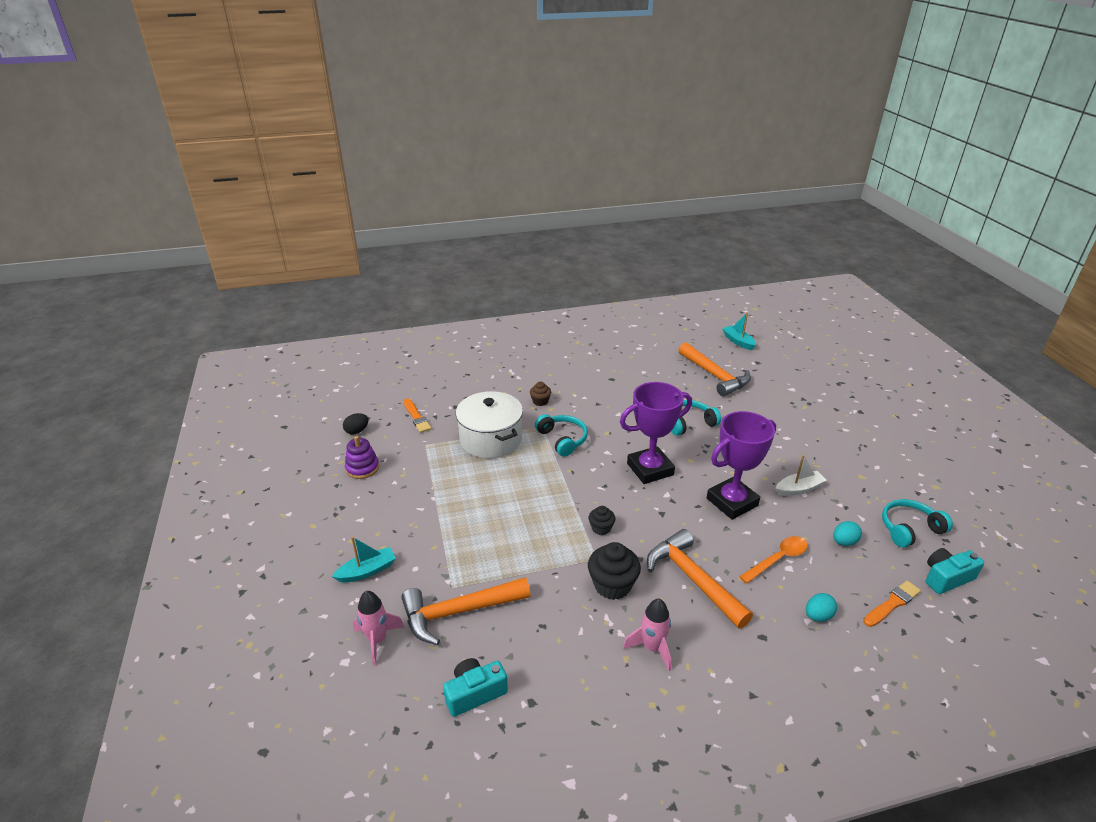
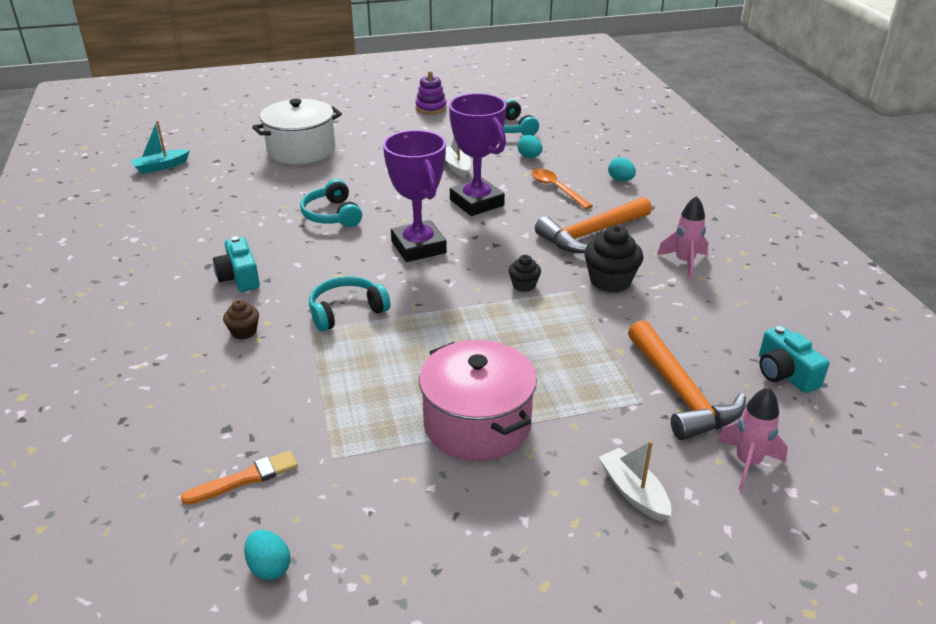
camera: 90 degrees left, 0 degrees up
turquoise boat [332,536,396,583] -> white boat [599,441,671,522]
black egg [343,413,368,434] -> turquoise egg [244,530,290,580]
purple stacking toy [345,436,379,479] -> purple stacking toy moved to [415,71,447,114]
white pot [456,391,523,458] -> white pot moved to [252,99,342,165]
orange hammer [678,343,751,396] -> none
orange brush [863,581,921,627] -> none
turquoise camera [926,548,984,594] -> turquoise camera moved to [213,236,260,292]
none -> pink pot [419,340,537,461]

